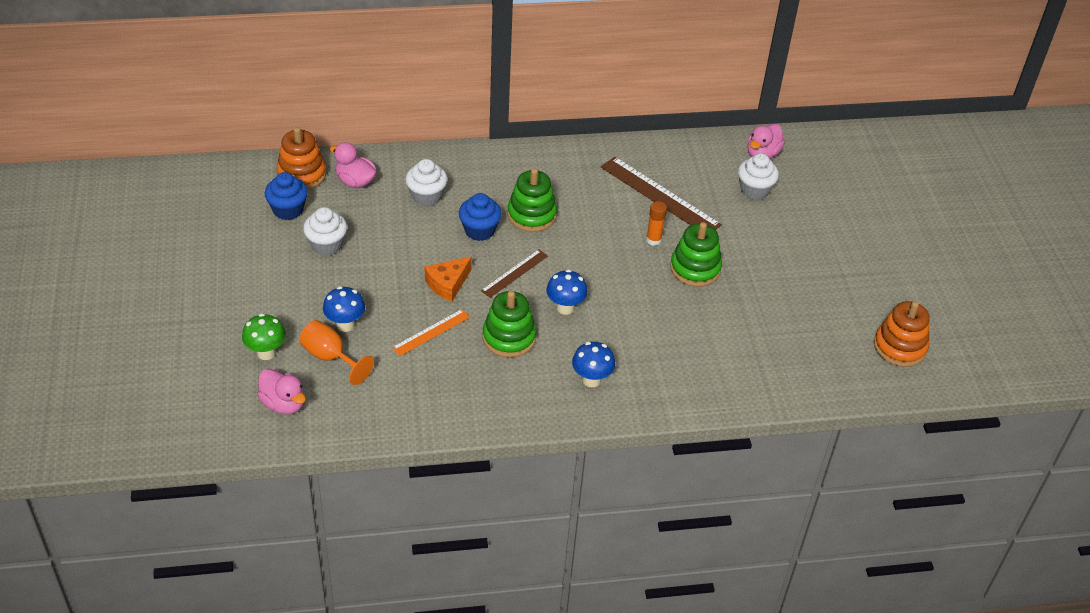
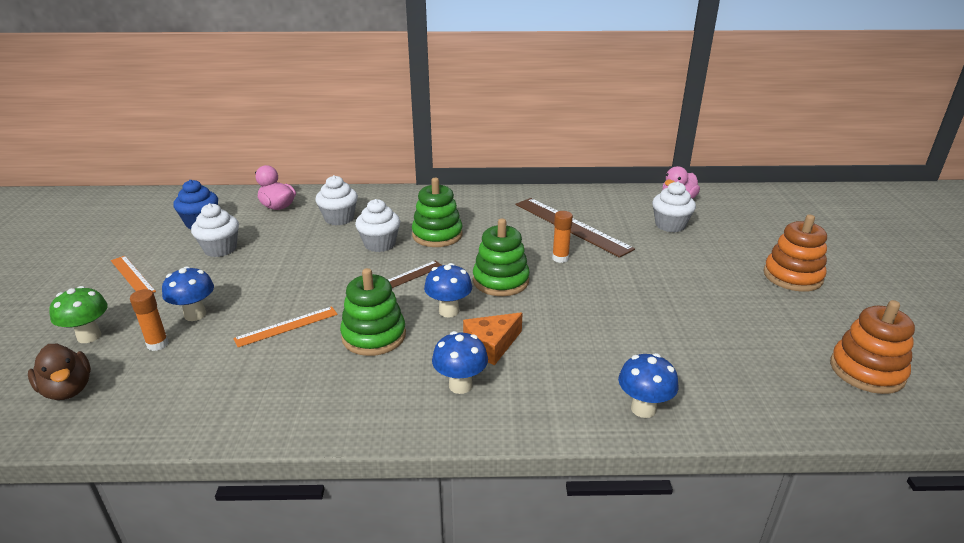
camera: 10 degrees right, 15 degrees down
pink duck [257,369,306,414] -> brown duck [28,344,91,400]
orange stacking toy [276,127,326,190] -> orange stacking toy moved to [764,214,827,292]
orange goblet [299,320,374,385] -> orange glue stick [130,289,169,351]
orange cheese [424,257,472,302] -> orange cheese moved to [463,313,523,365]
blue cupcake [459,193,502,241] -> white cupcake [355,199,400,252]
green stacking toy [670,222,722,287] -> green stacking toy moved to [473,218,530,296]
none -> orange ruler [111,256,156,293]
none -> blue mushroom [618,353,678,418]

